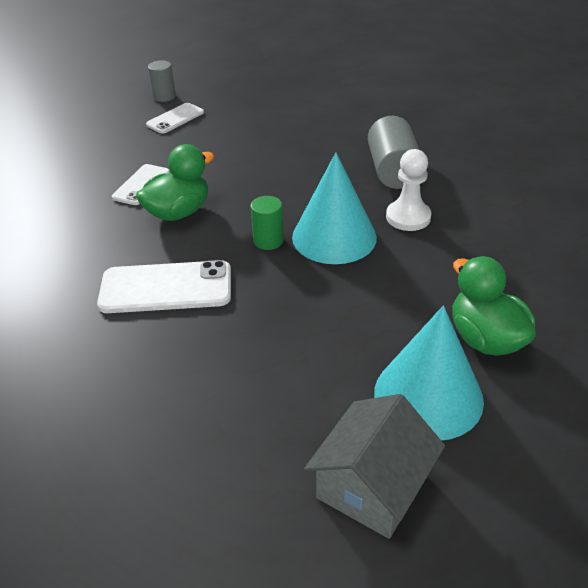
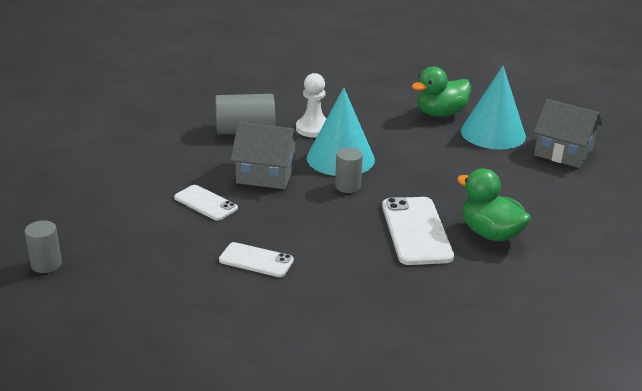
camera: 95 degrees left, 10 degrees down
green duck [136,144,214,221] -> green duck moved to [457,169,531,241]
white phone [146,103,204,133] -> white phone moved to [174,185,238,221]
green cylinder [250,196,284,250] -> grey cylinder [335,148,363,193]
none -> grey house [231,122,300,189]

